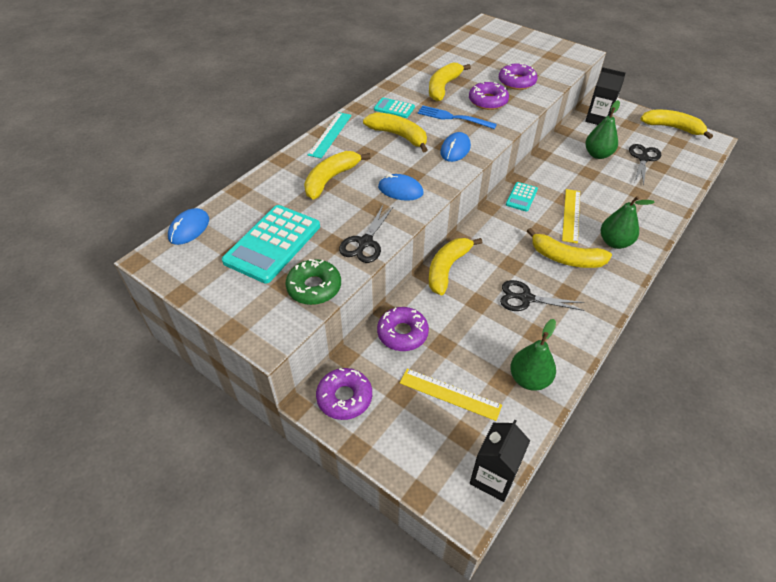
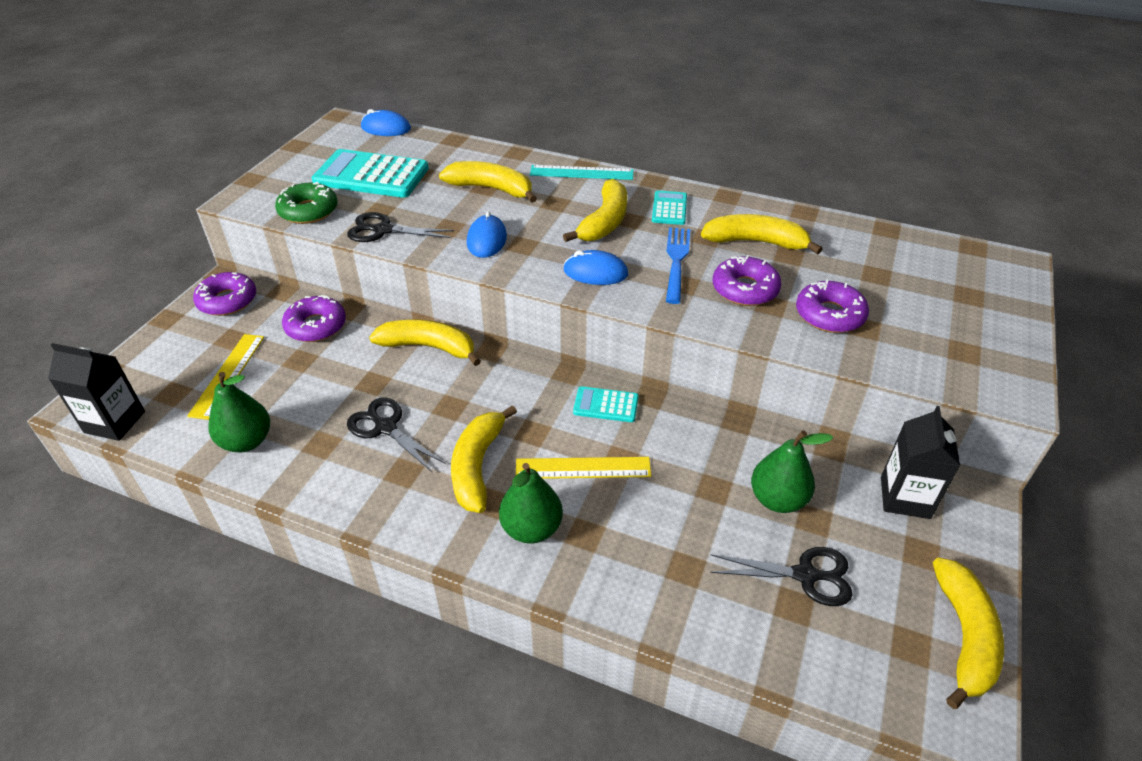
camera: 75 degrees right, 5 degrees down
black scissors [500,280,585,311] -> black scissors turned 45 degrees counterclockwise [347,398,446,473]

